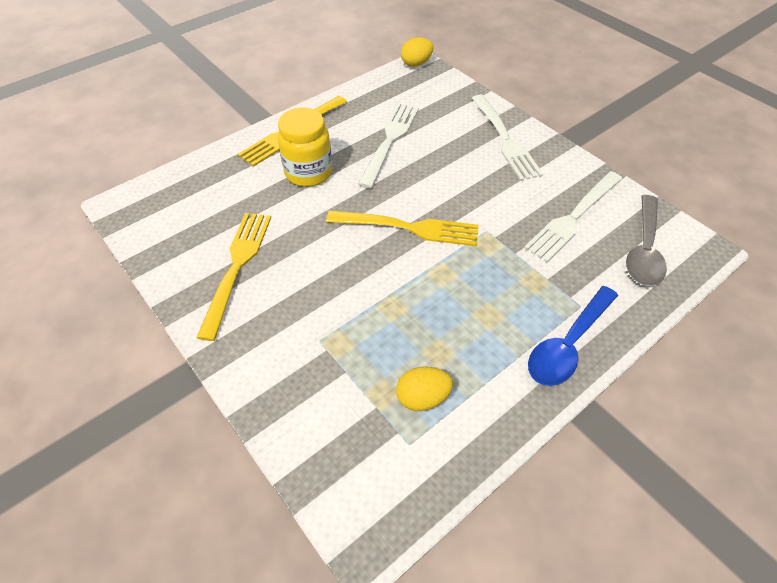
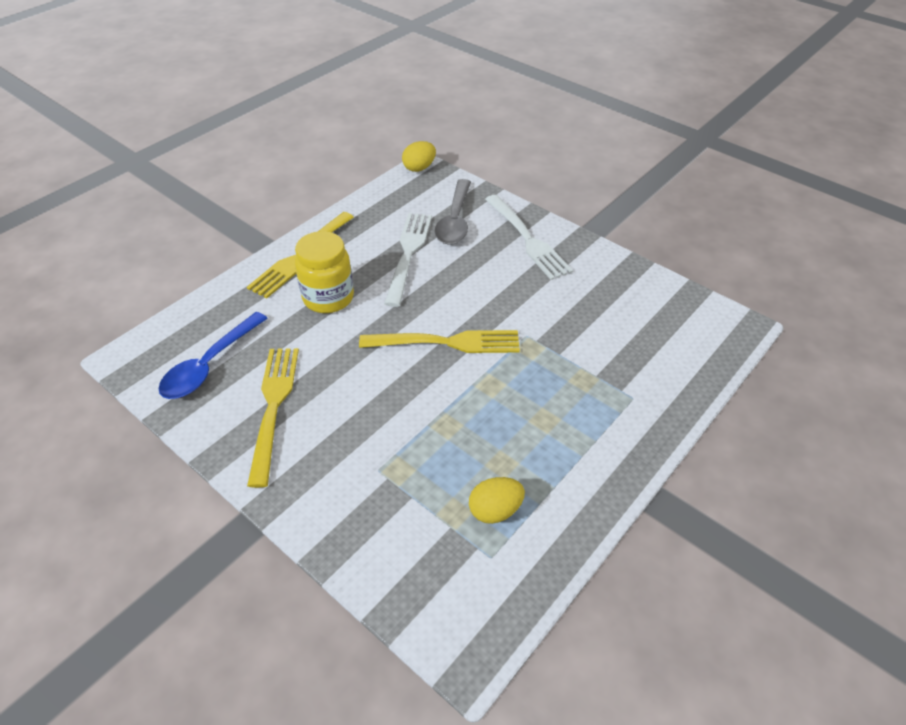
camera: 10 degrees left, 5 degrees down
white fork [524,171,622,263] -> none
blue spoon [528,286,618,386] -> blue spoon moved to [158,312,268,399]
grey spoon [626,195,667,286] -> grey spoon moved to [434,179,471,245]

